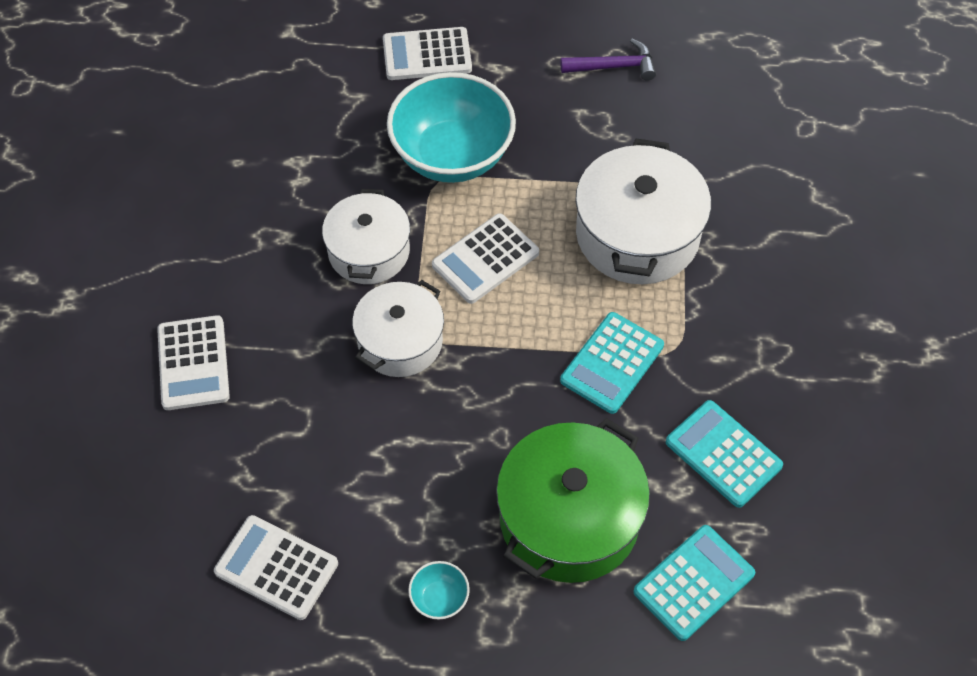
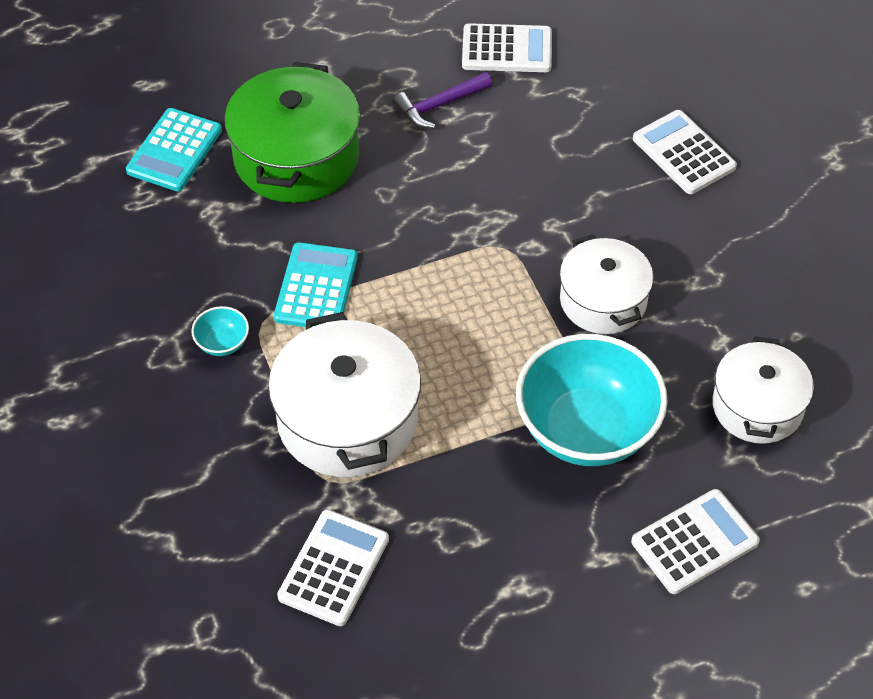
camera: 155 degrees right, 5 degrees down
white pot [352,280,444,377] -> white pot moved to [712,337,814,444]
turquoise bowl [408,561,470,619] -> turquoise bowl moved to [191,306,249,356]
white calculator [432,213,539,304] -> white calculator moved to [277,509,389,626]
purple hammer [560,39,656,81] -> purple hammer moved to [393,72,492,128]
turquoise calculator [666,400,783,508] -> none

